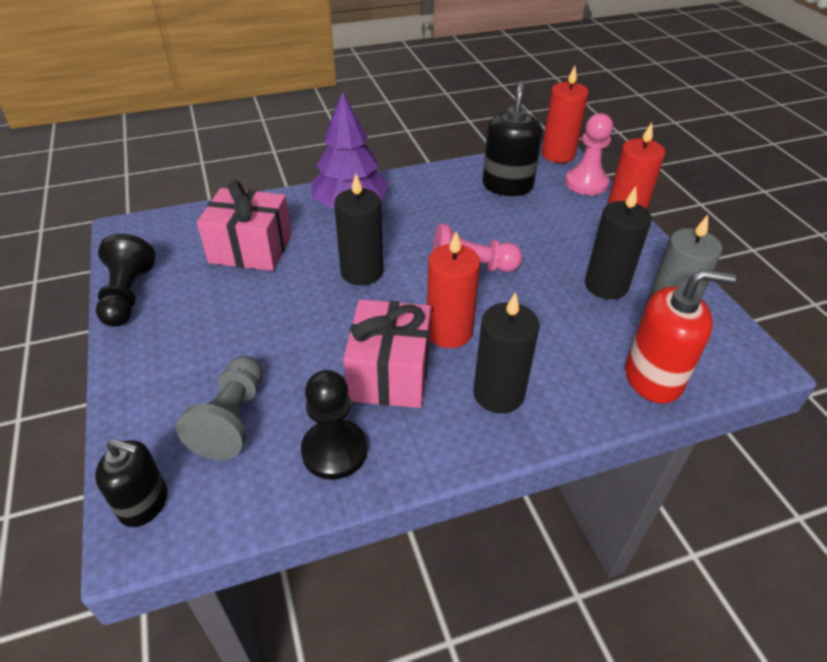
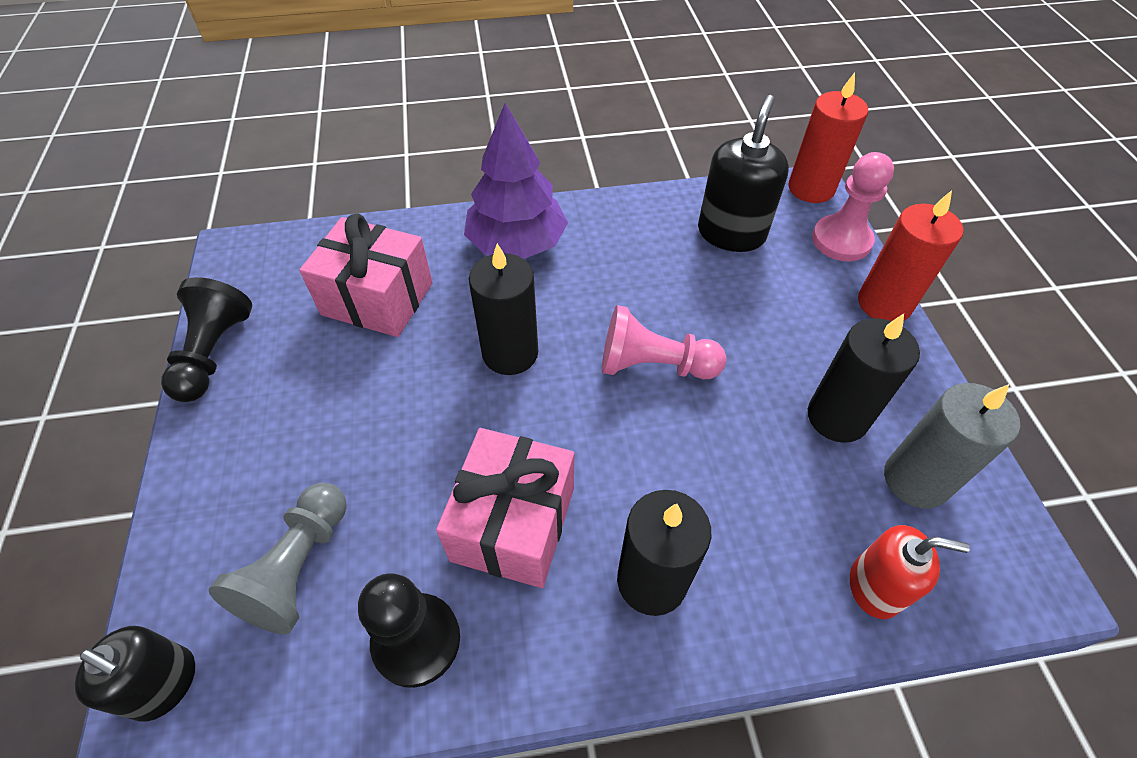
camera: 10 degrees right, 10 degrees up
red candle [427,231,480,348] -> none
red soap dispenser [625,269,736,404] -> red soap dispenser [850,525,970,619], size x0.66

